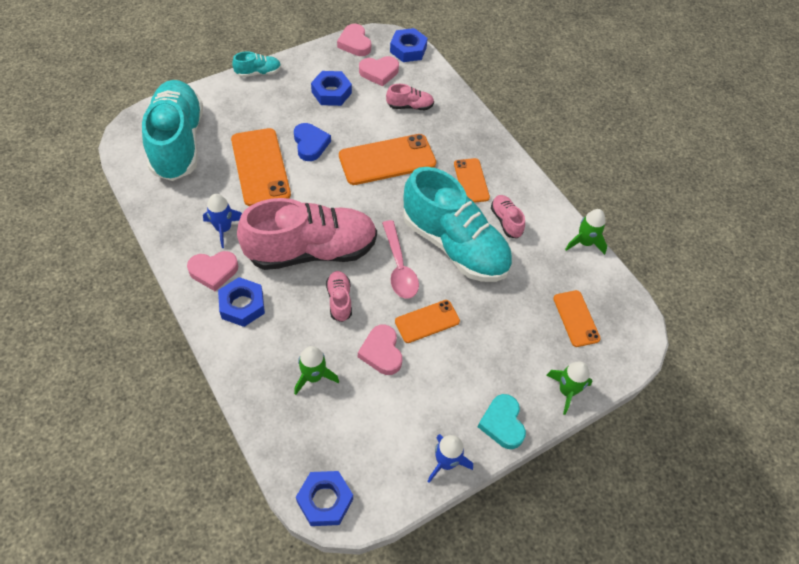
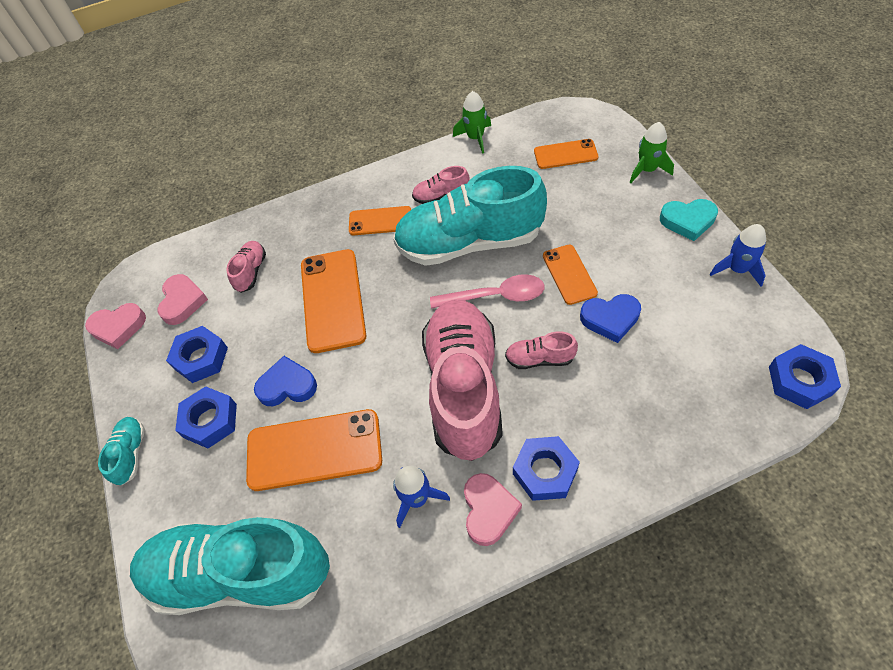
camera: 70 degrees left, 0 degrees up
green rocket [294,346,339,395] -> none
pink heart [358,325,402,375] -> blue heart [580,294,641,343]
blue nut [390,28,428,62] -> blue nut moved to [175,386,237,448]
turquoise shoe [403,167,512,282] -> turquoise shoe turned 150 degrees counterclockwise [393,166,547,266]

